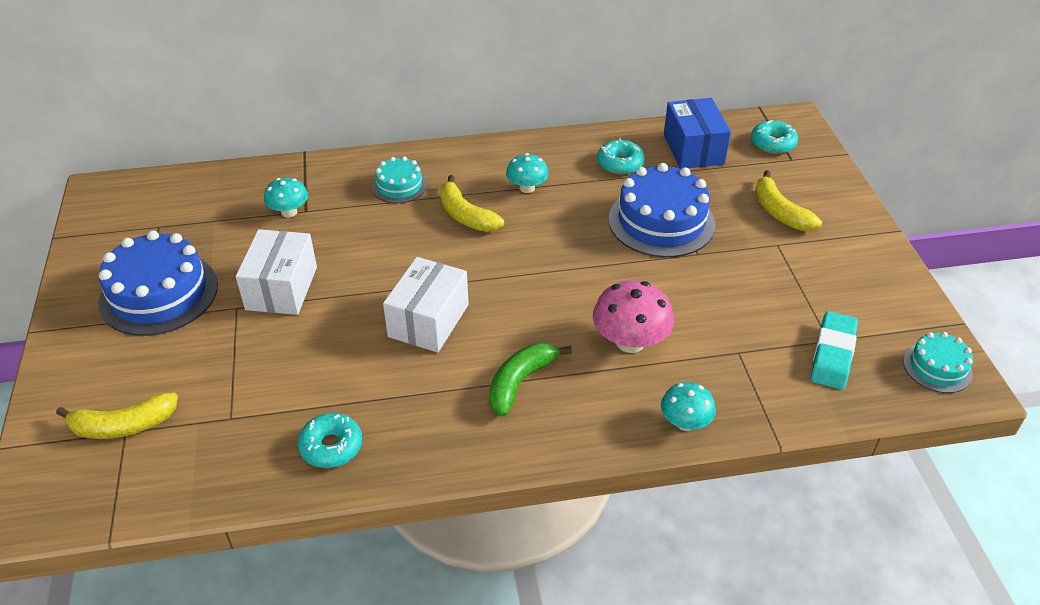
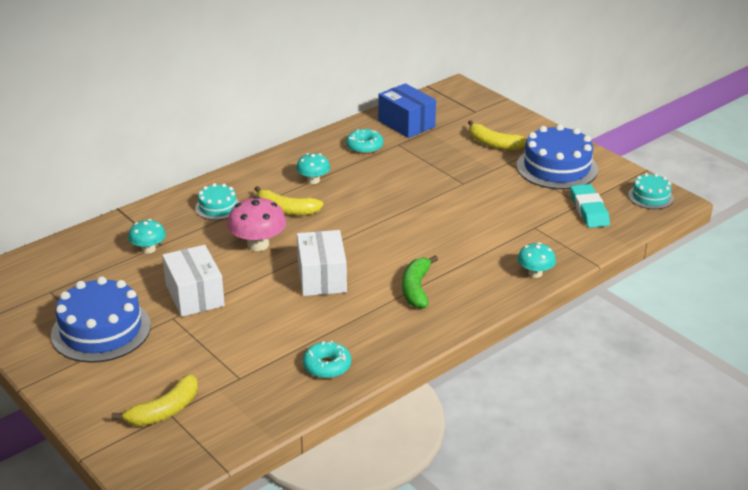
camera: 30 degrees left, 10 degrees down
pink mushroom [593,280,674,353] -> pink mushroom moved to [227,196,286,251]
blue cake [608,163,715,258] -> blue cake moved to [517,124,598,189]
turquoise donut [751,120,798,154] -> none

